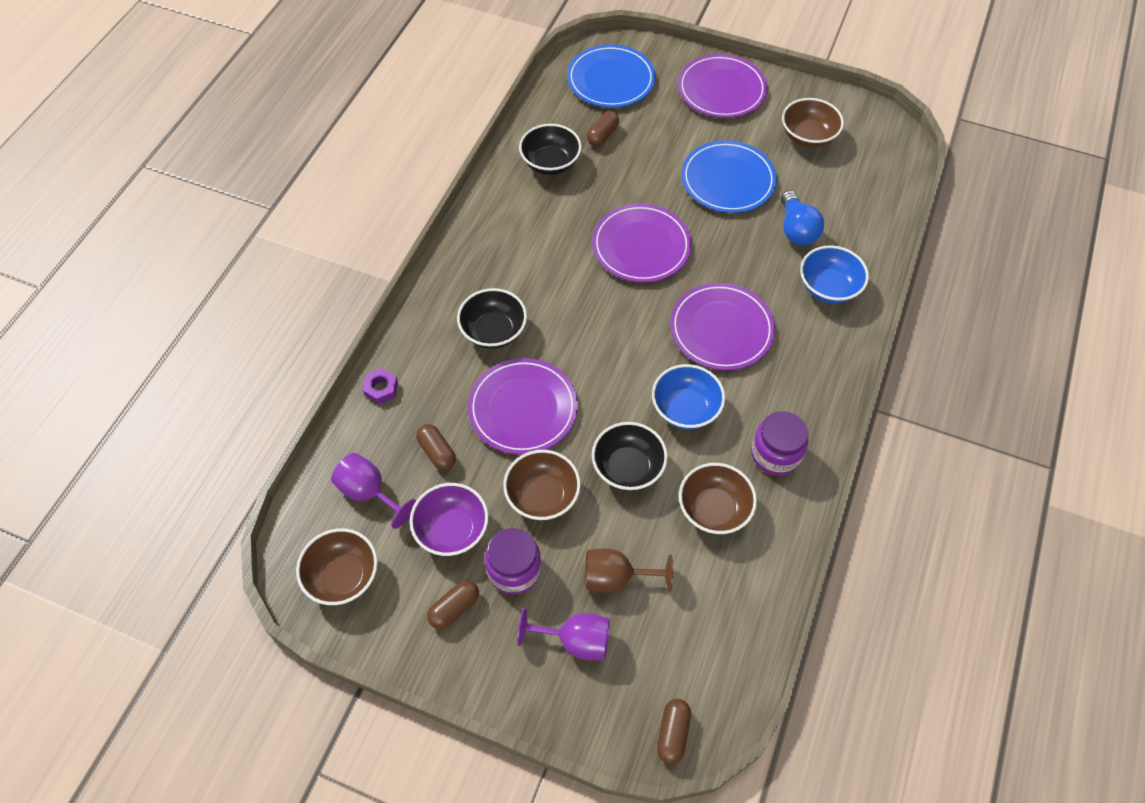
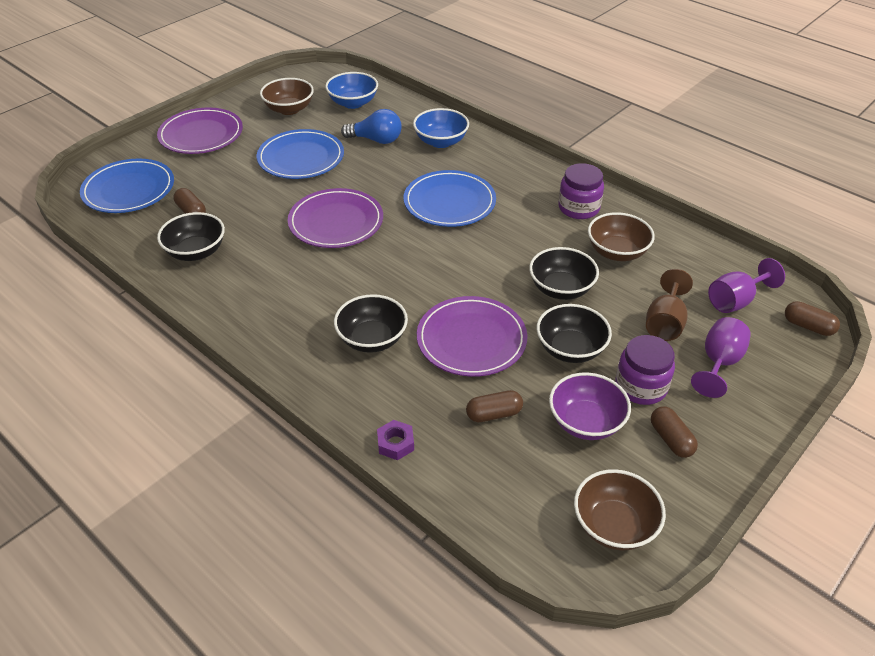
camera: 70 degrees left, 15 degrees down
purple goblet [331,453,416,529] -> purple goblet moved to [708,258,785,313]
brown bowl [503,450,581,520] -> black bowl [536,304,612,363]
blue bowl [652,364,725,429] -> blue bowl moved to [325,72,378,109]
purple plate [670,283,775,370] -> blue plate [404,170,496,227]

